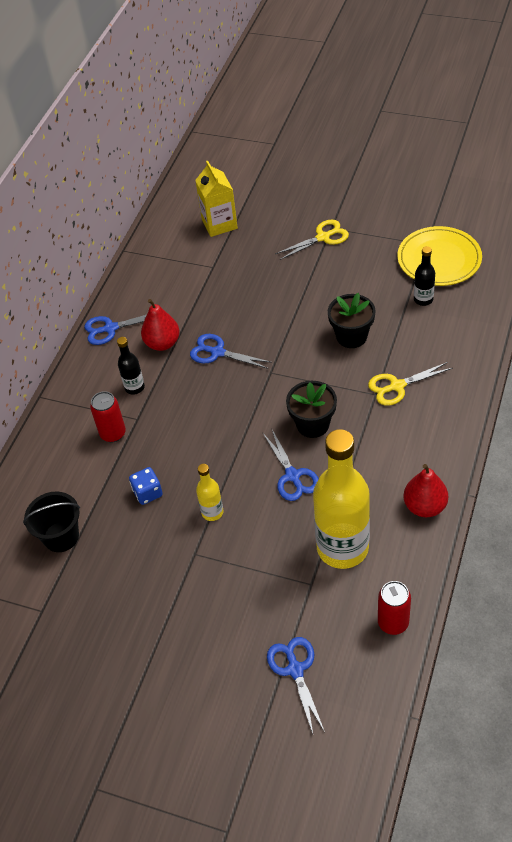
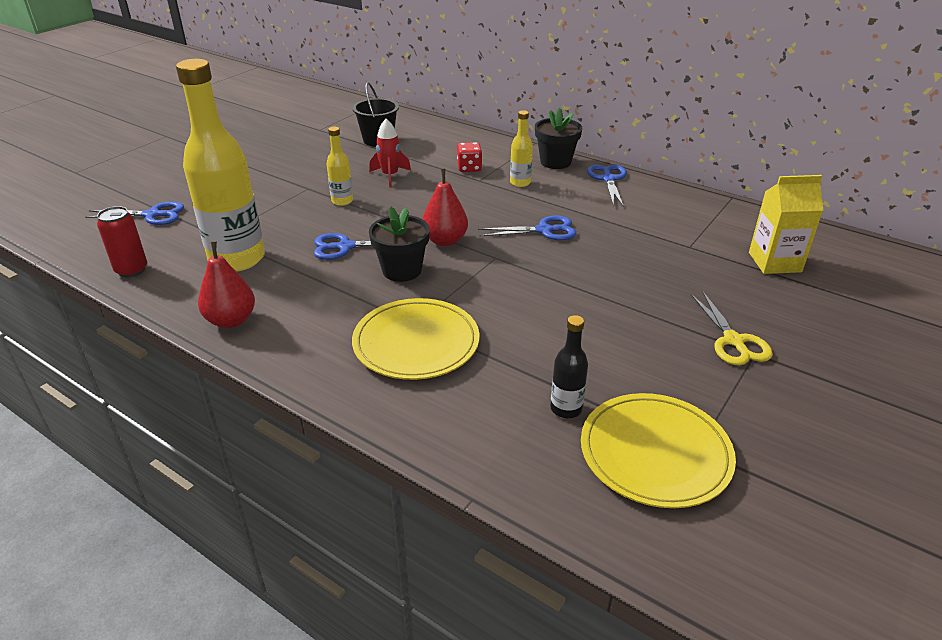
camera: 100 degrees right, 15 degrees down
red can [90,391,126,442] -> red dice [457,142,482,172]
black bottle [117,337,145,394] -> yellow bottle [510,110,533,187]
blue dice [129,467,163,505] -> red rocket [369,119,411,187]
red pear [141,299,180,351] -> red pear moved to [422,169,468,246]
blue scissors [190,334,272,369] -> blue scissors turned 45 degrees clockwise [478,215,577,240]
black flower pot [328,293,376,348] -> black flower pot moved to [535,108,582,169]
yellow scissors [368,362,453,406] -> yellow plate [352,298,479,380]

